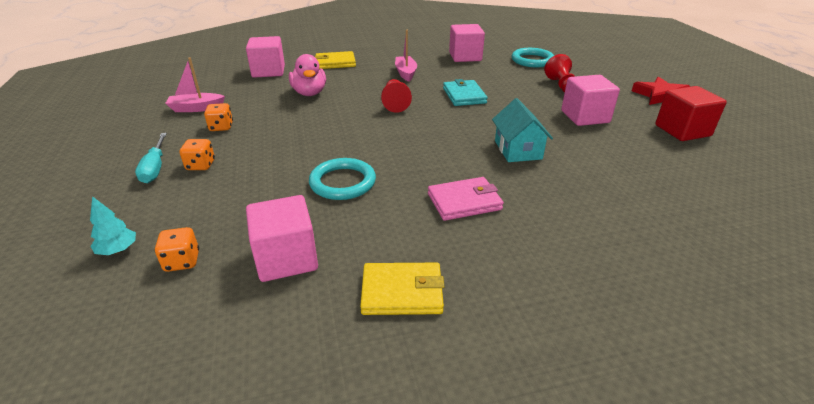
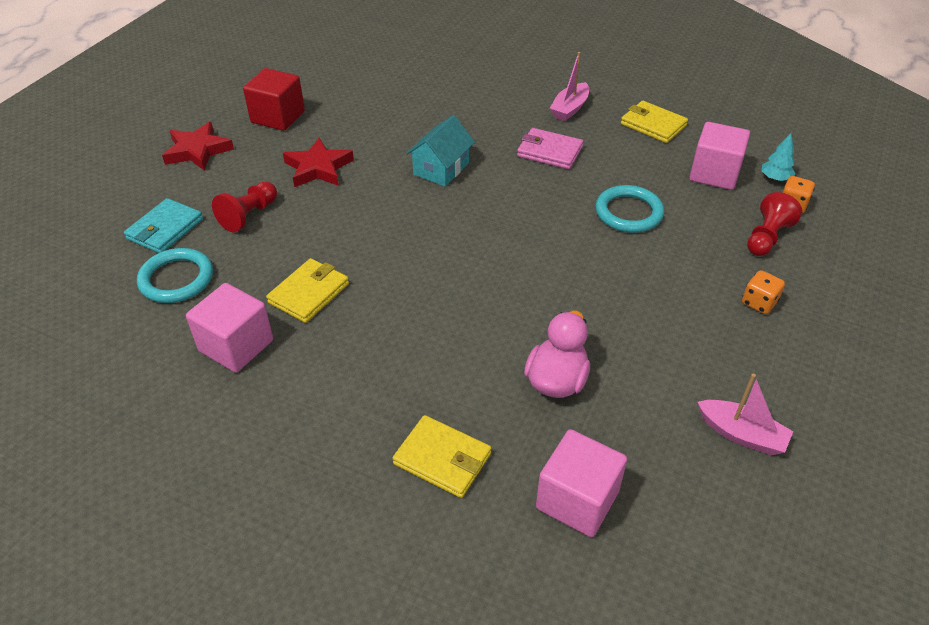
camera: 140 degrees left, 10 degrees up
turquoise tree [90,196,136,255] -> turquoise tree moved to [761,133,795,181]
turquoise screwdriver [135,133,167,183] -> none
orange dice [204,103,233,131] -> none
red pawn [381,79,412,113] -> red pawn moved to [747,192,802,256]
pink boat [395,30,417,82] -> pink boat moved to [550,52,589,121]
turquoise wallet [443,79,488,106] -> turquoise wallet moved to [124,198,203,253]
pink cube [561,75,620,126] -> red star [283,138,354,187]
none -> yellow wallet [266,258,349,323]

